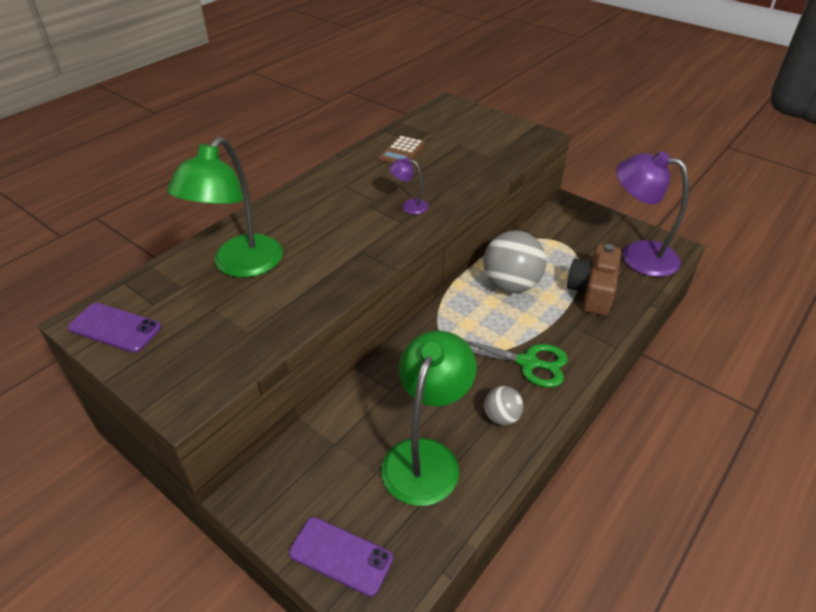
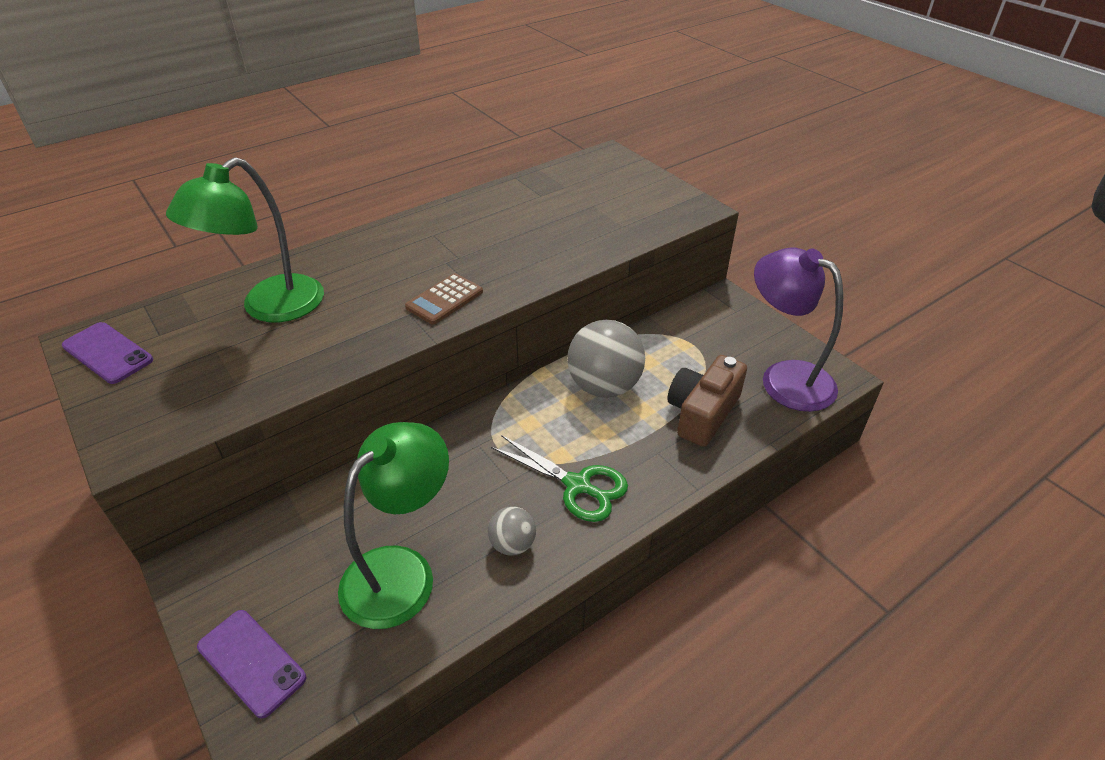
camera: 15 degrees right, 0 degrees up
brown calculator [379,135,425,164] -> brown calculator moved to [405,273,483,325]
purple lamp [389,157,429,214] -> none

